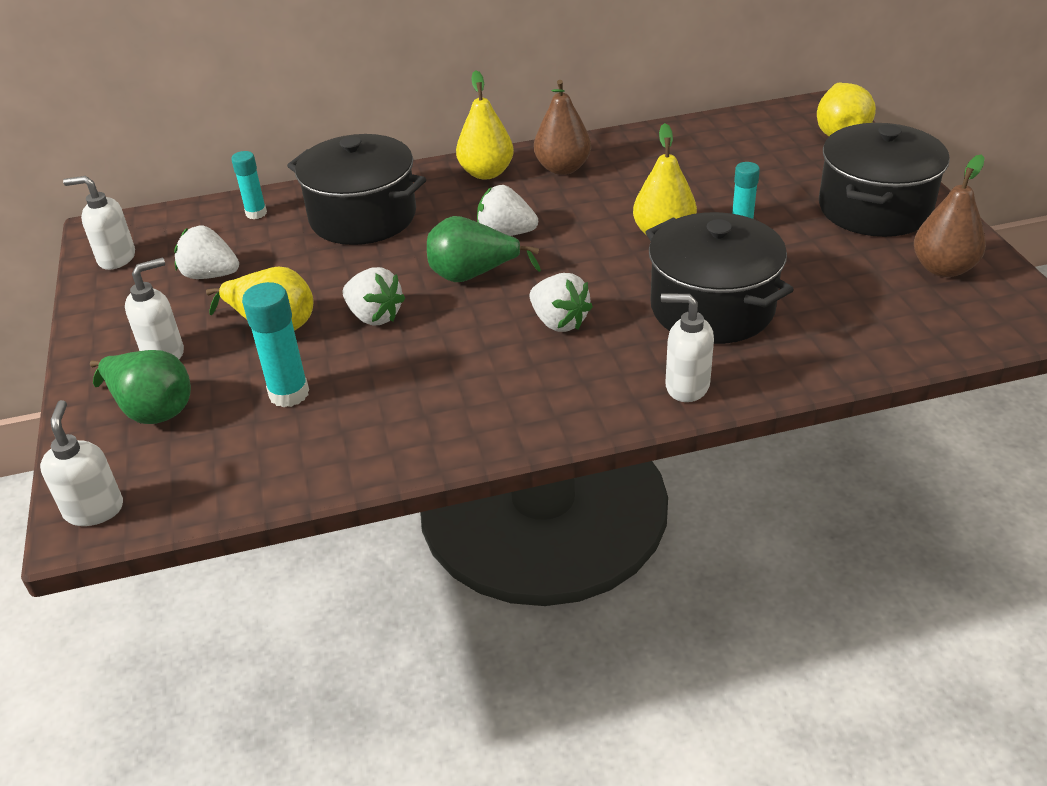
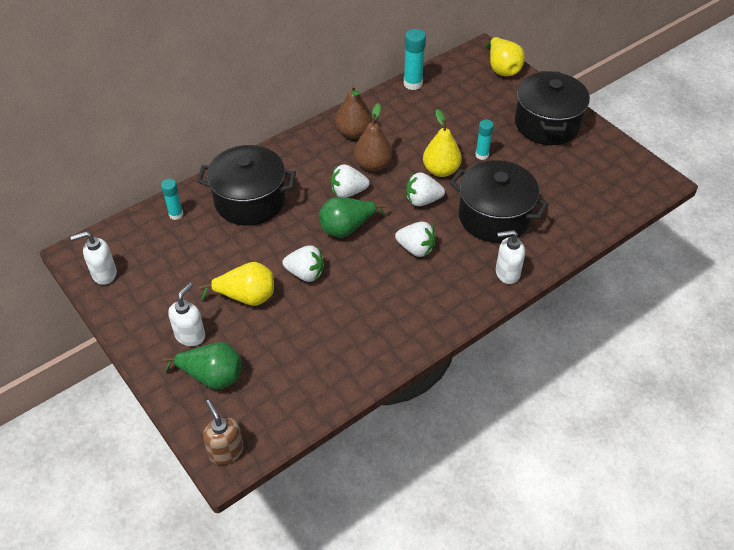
camera: 25 degrees left, 10 degrees up
white soap dispenser [40,400,123,526] -> brown soap dispenser [203,400,244,465]
white strawberry [174,226,239,279] -> white strawberry moved to [406,173,445,206]
turquoise glue stick [242,282,309,407] -> turquoise glue stick moved to [404,29,426,90]
yellow pear [456,70,514,180] -> none
brown pear [914,154,986,277] -> brown pear moved to [354,103,392,171]

